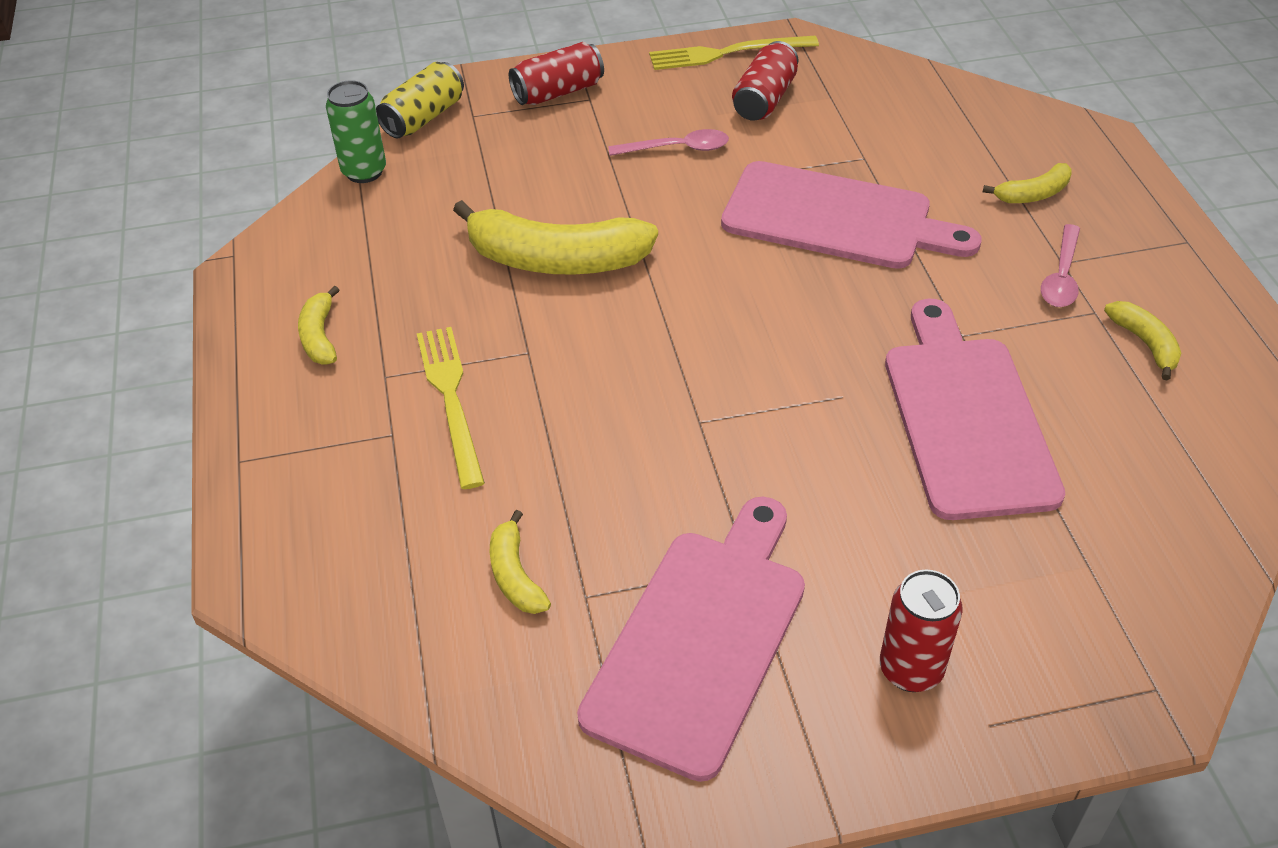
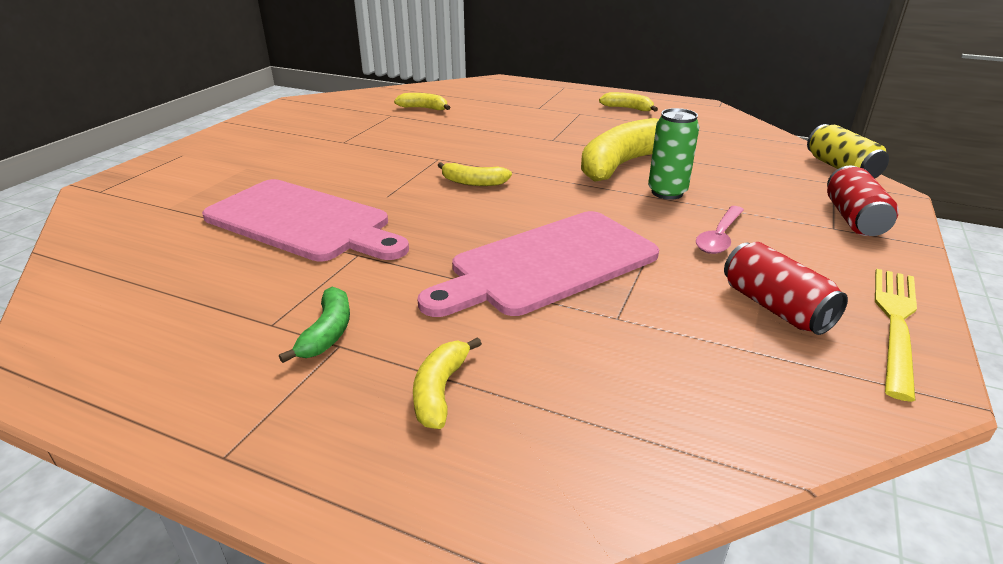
camera: 125 degrees right, 15 degrees down
green can [326,80,386,183] -> green can moved to [648,108,699,200]
yellow fork [417,327,485,489] -> none
pink cutting board [577,497,805,782] -> none
red can [880,570,963,692] -> none
pink spoon [1041,224,1080,307] -> green banana [279,287,350,363]
yellow banana [1104,301,1181,380] -> yellow banana moved to [437,162,512,186]

